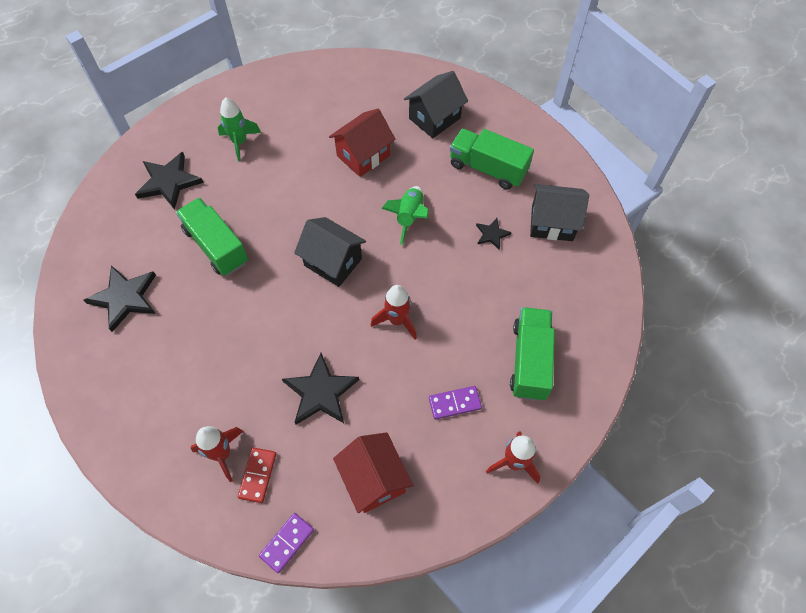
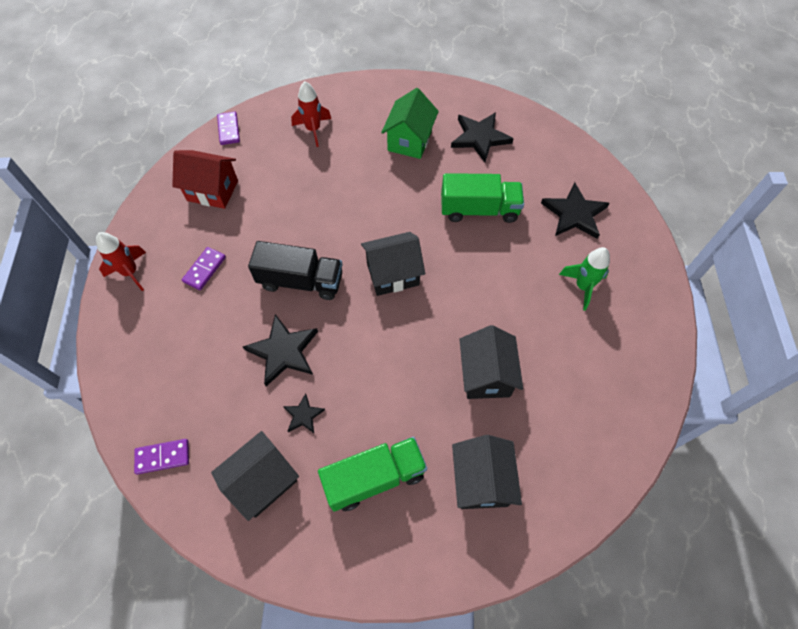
camera: 130 degrees right, 0 degrees up
red domino [238,447,276,503] -> none
black star [282,353,359,425] -> black star moved to [243,314,318,386]
red house [329,109,395,177] -> black house [459,325,523,399]
red rocket [371,285,417,340] -> black truck [248,241,342,300]
green rocket [381,186,429,245] -> none
green truck [510,307,555,401] -> none
none -> purple domino [134,439,189,475]
none -> green house [381,88,439,159]

